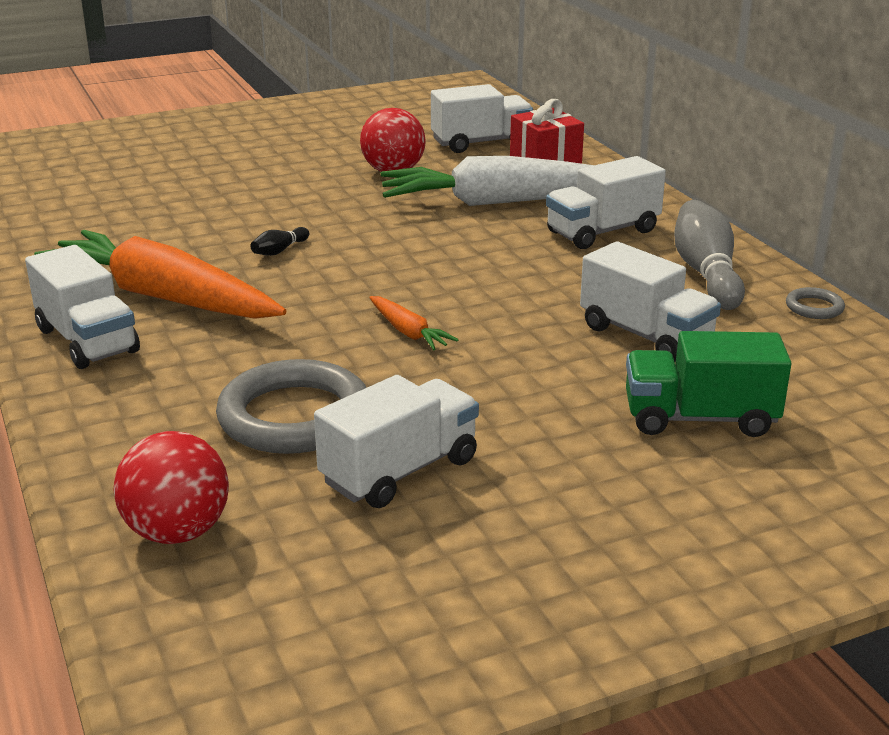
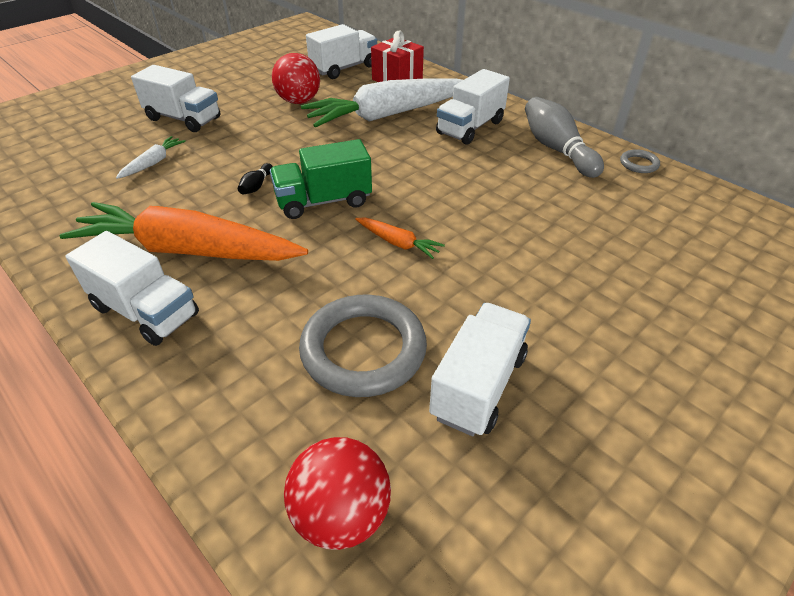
camera: 20 degrees left, 15 degrees up
white truck [580,241,721,362] -> white truck moved to [131,65,220,132]
green truck [626,331,791,437] -> green truck moved to [270,139,372,219]
none -> white carrot [116,136,186,179]

